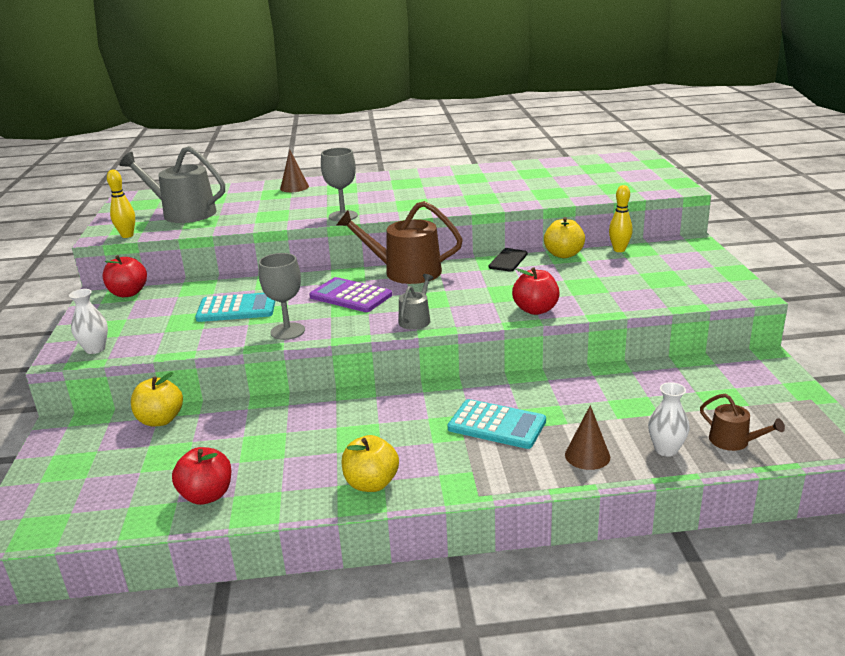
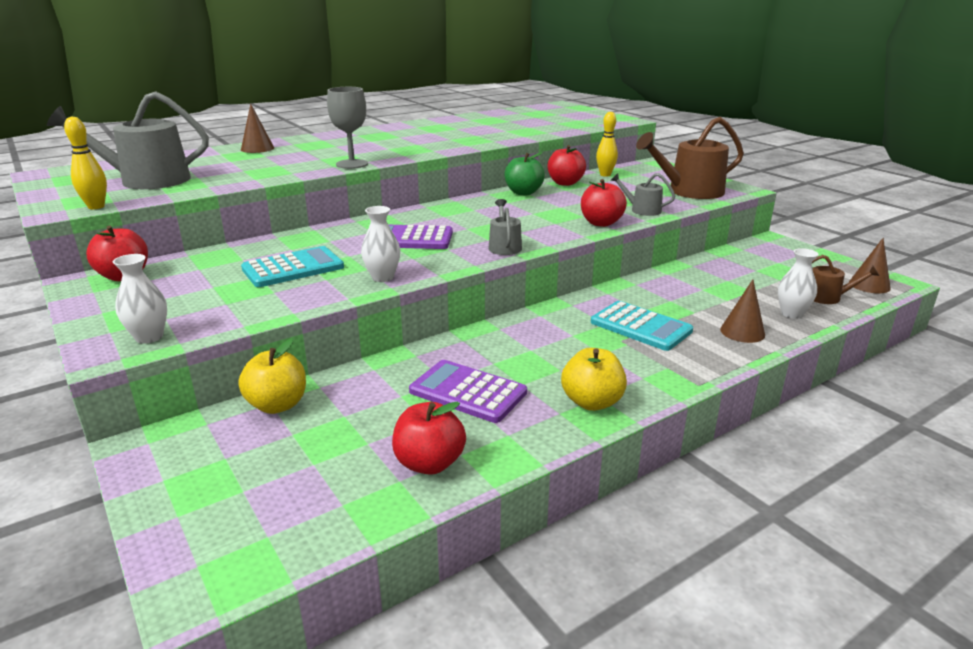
camera: 30 degrees left, 0 degrees up
grey goblet [259,253,305,340] -> white vase [361,206,400,282]
brown watering can [336,201,463,284] -> brown watering can moved to [636,117,744,199]
turquoise calculator [448,399,546,449] -> turquoise calculator turned 45 degrees clockwise [591,301,693,351]
black phone [489,248,528,271] -> green apple [505,152,545,195]
yellow apple [544,217,585,258] -> red apple [548,145,586,186]
none -> purple calculator [409,360,527,423]
none -> grey watering can [611,173,675,216]
none -> brown cone [849,238,891,293]

